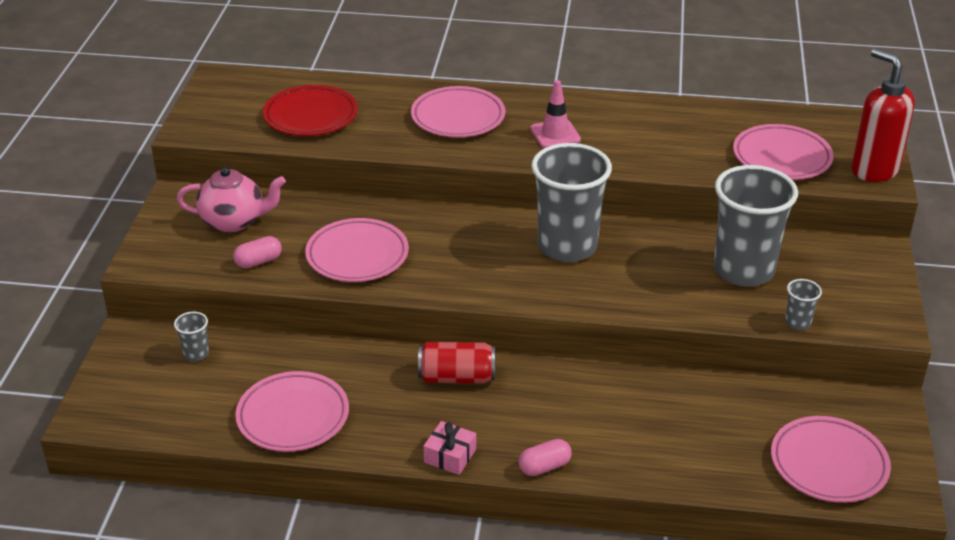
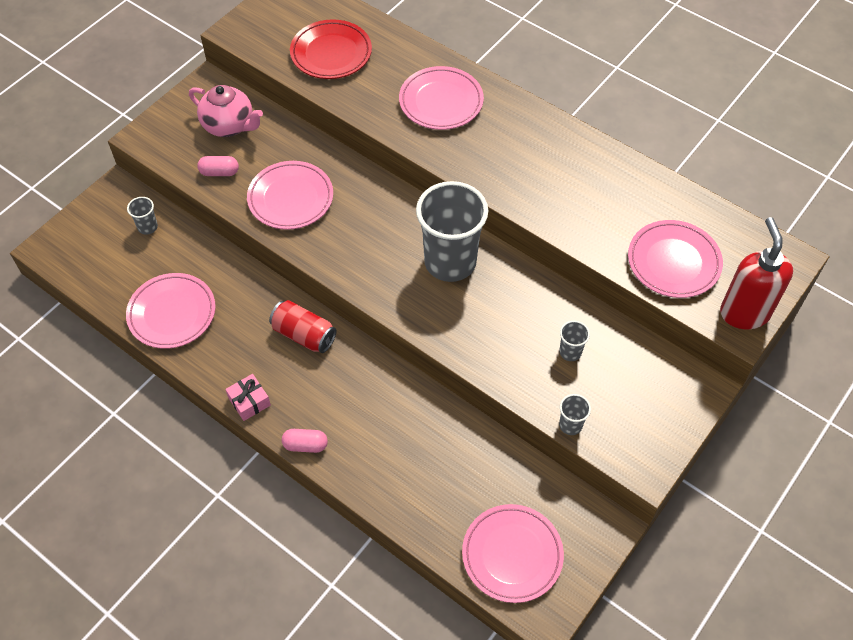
camera: 30 degrees right, 20 degrees up
pink traffic cone [530,80,581,148] -> none
grey cup [714,165,798,287] -> grey cup [559,321,590,361], size x0.41

